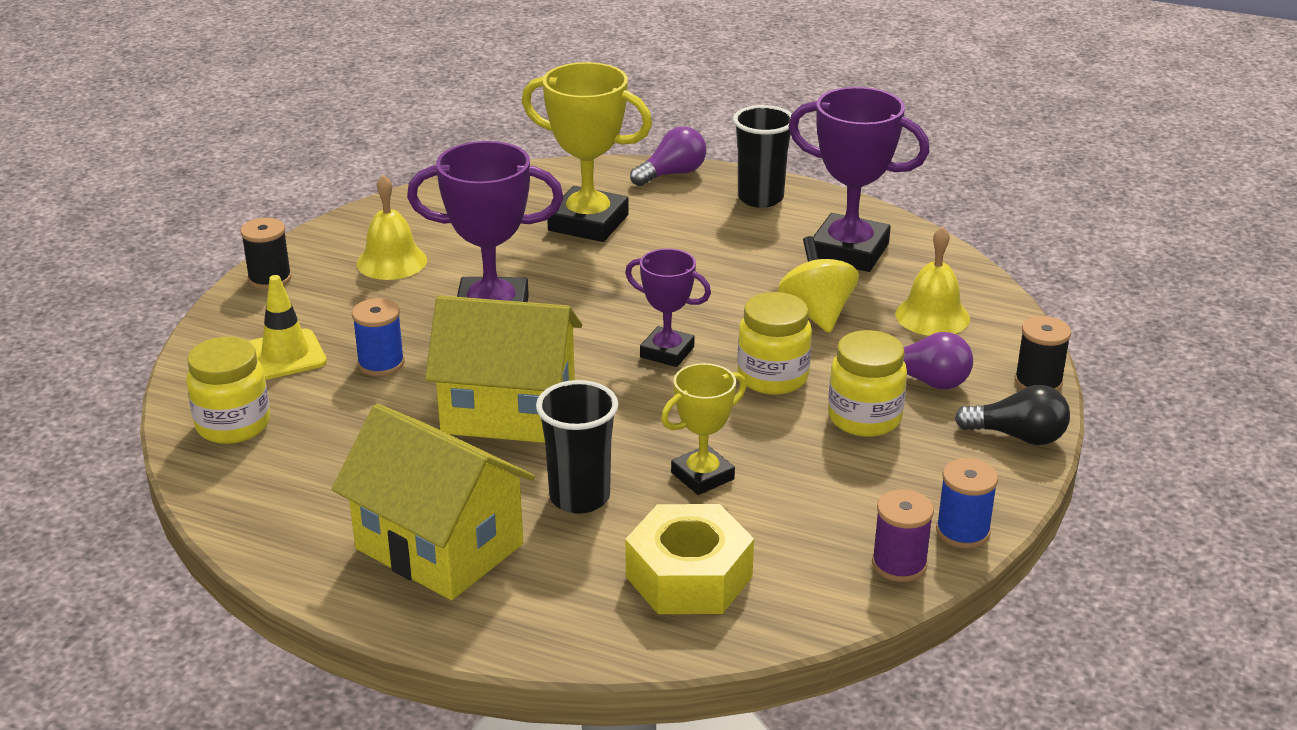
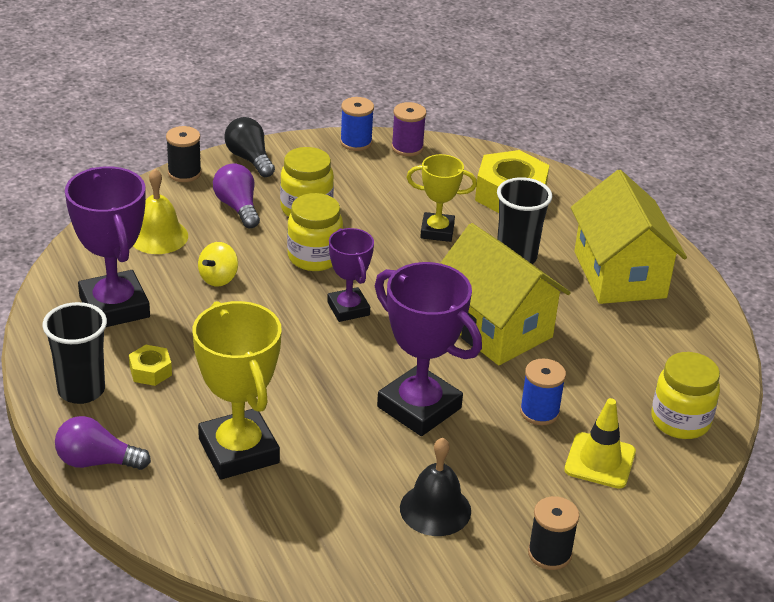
camera: 140 degrees left, 5 degrees up
yellow bell [356,175,427,280] -> black bell [400,438,471,536]
yellow spinning top [778,236,859,333] -> yellow spinning top [198,242,238,286], size x0.66
none -> yellow nut [129,345,172,386]

